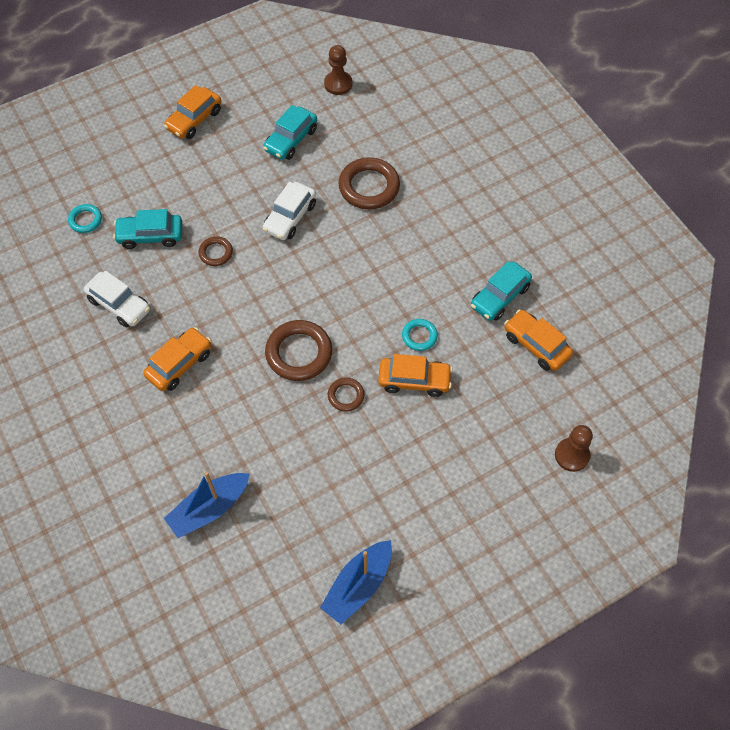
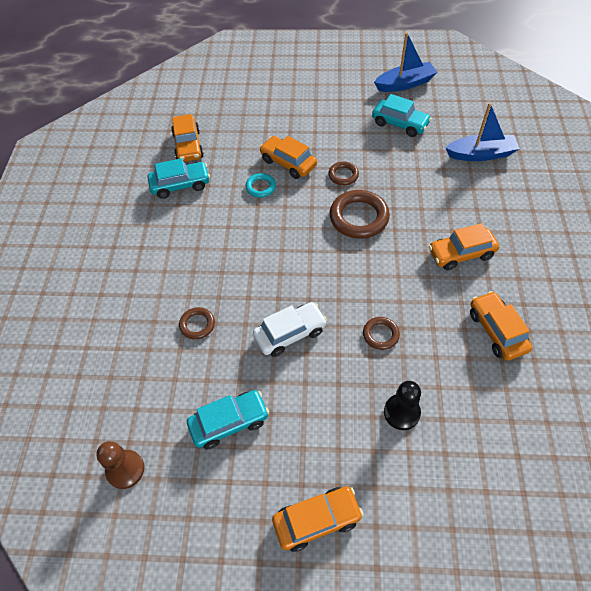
camera: 145 degrees left, 5 degrees down
turquoise ring [68,204,102,233] -> none
white car [84,271,150,328] -> orange car [470,291,532,361]
turquoise car [113,209,182,249] -> turquoise car moved to [372,94,432,137]
brown ring [338,157,400,209] -> brown ring [179,307,215,340], size x0.54
brown pawn [555,425,593,472] -> none
none -> black pawn [384,381,421,430]

